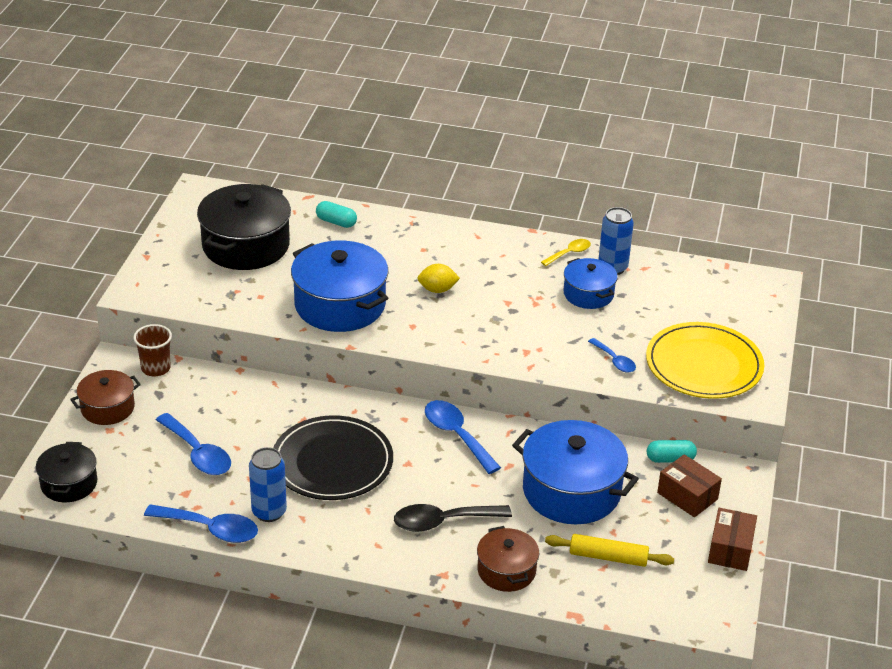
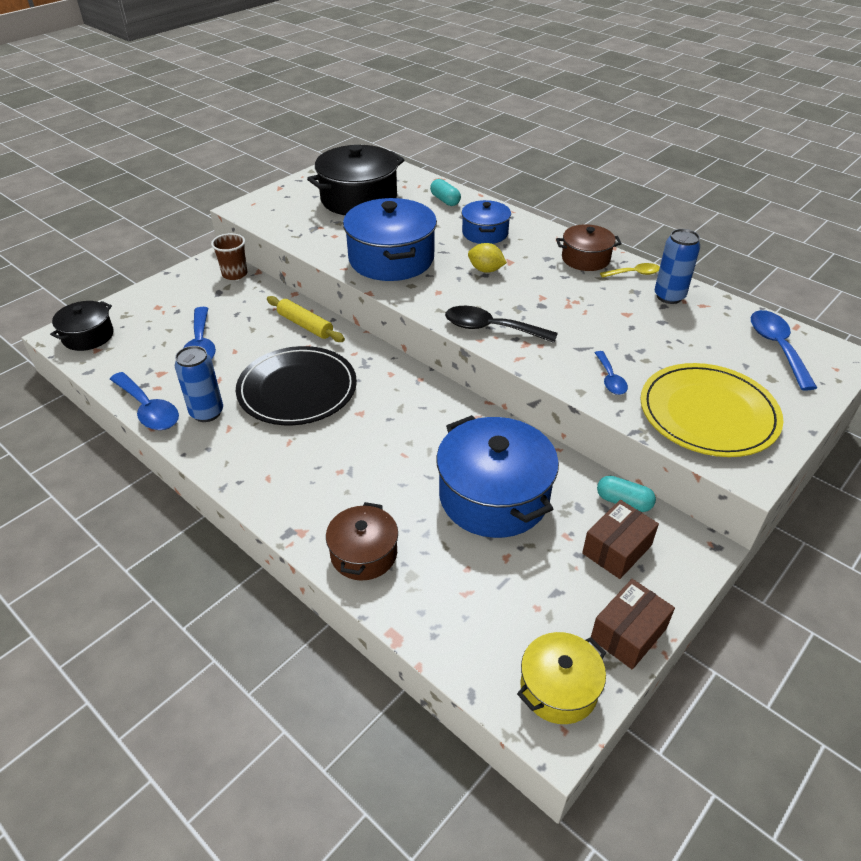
camera: 30 degrees right, 5 degrees up
brown pot [70,370,141,425] -> brown pot moved to [556,224,622,271]
black spoon [394,504,512,532] -> black spoon moved to [445,306,558,343]
blue spoon [425,400,501,474] -> blue spoon moved to [751,310,817,391]
yellow rolling pin [545,534,674,567] -> yellow rolling pin moved to [267,296,345,342]
blue pot [564,258,618,309] -> blue pot moved to [462,200,511,244]
brown box [657,454,722,517] -> brown box turned 60 degrees clockwise [582,500,659,579]
none -> yellow pot [517,632,606,724]

